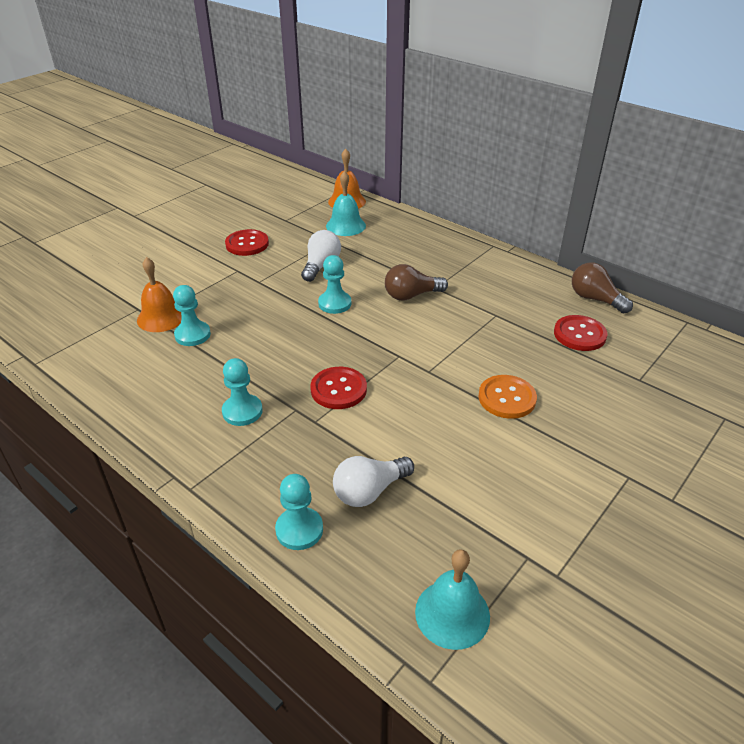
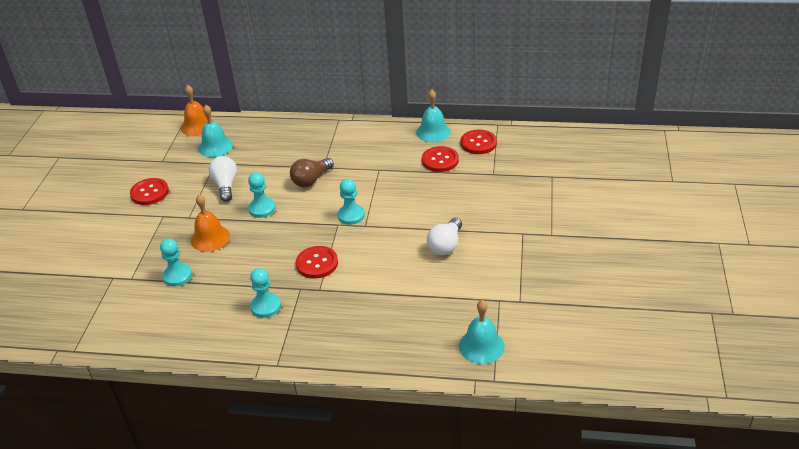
camera: 30 degrees left, 0 degrees up
orange bell [137,257,181,332] -> orange bell moved to [191,194,230,252]
turquoise pawn [275,474,323,550] -> turquoise pawn moved to [337,179,365,225]
white light bulb [333,456,414,507] -> white light bulb moved to [427,218,462,255]
orange button [478,375,537,419] -> none
brown light bulb [572,262,633,313] -> turquoise bell [416,90,451,142]
none -> red button [460,130,497,154]

